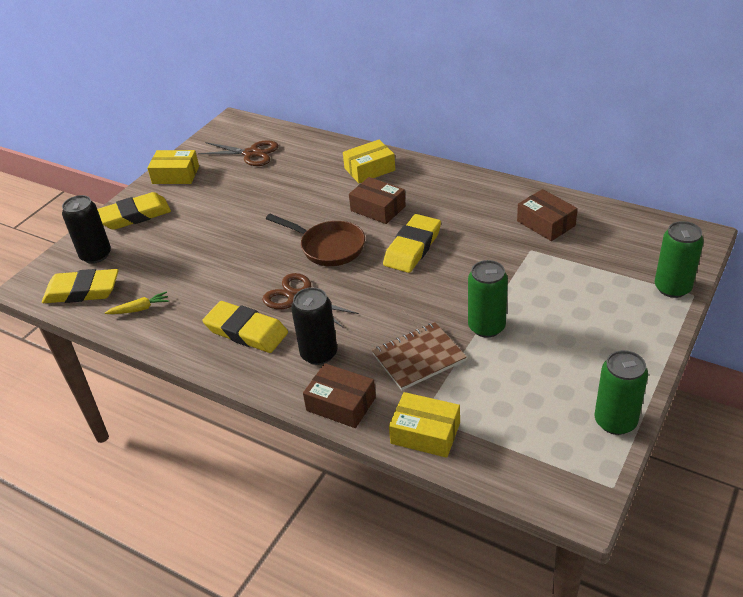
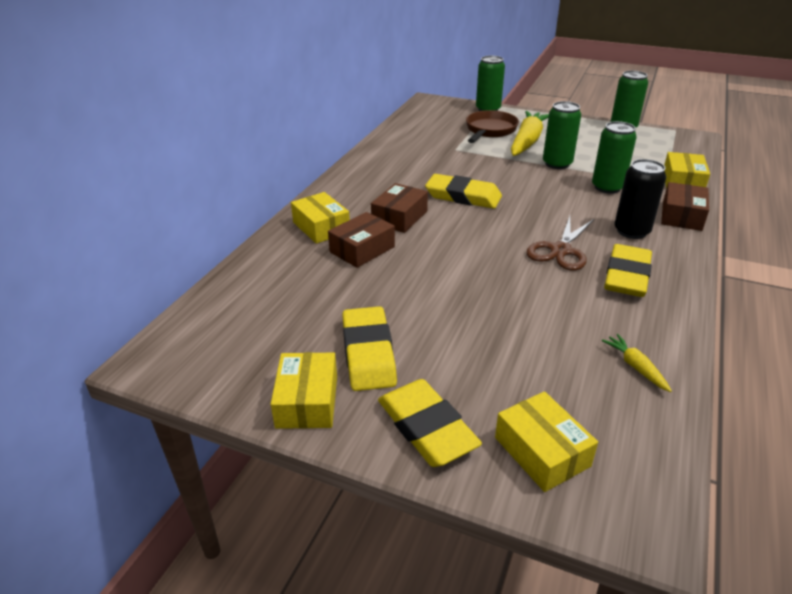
camera: 100 degrees left, 5 degrees down
yellow eraser [42,269,119,303] -> yellow eraser moved to [342,306,397,391]
black can [62,195,111,264] -> yellow box [495,391,598,492]
brown scissors [198,140,279,166] -> none
brown pan [266,214,365,266] -> brown pan moved to [466,110,519,143]
brown notebook [372,322,467,390] -> green can [592,121,637,194]
brown box [517,189,578,241] -> brown box moved to [328,212,395,268]
none -> yellow carrot [511,111,549,156]

